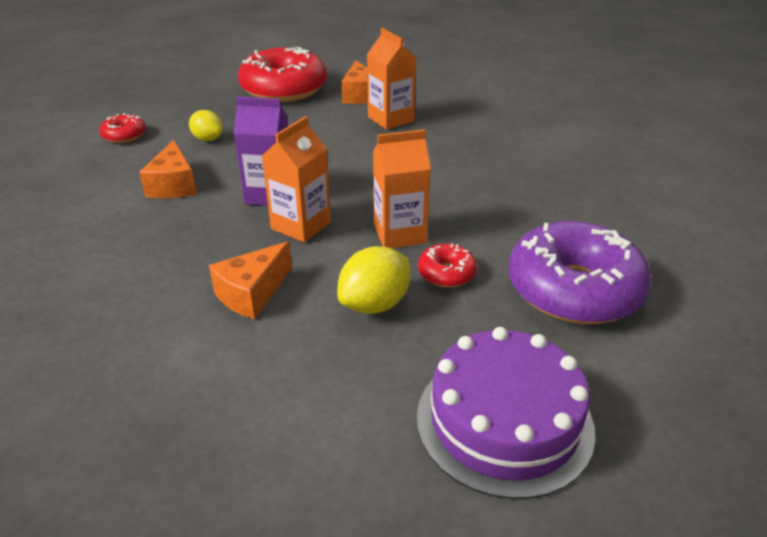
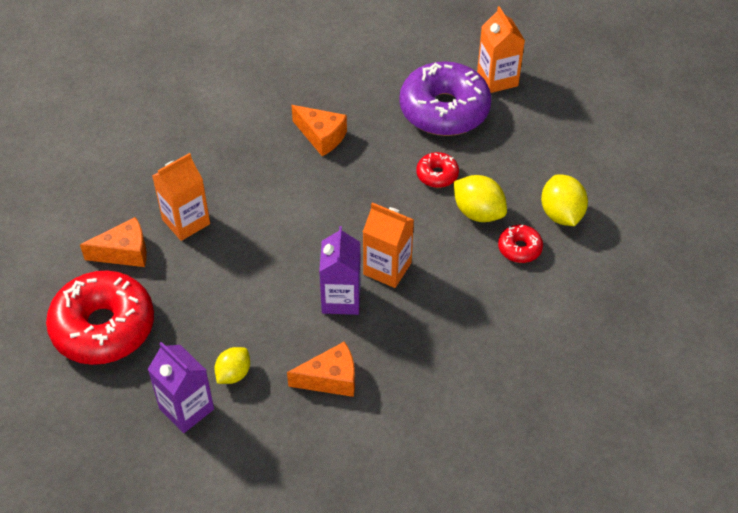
camera: 95 degrees left, 15 degrees up
red donut [99,113,146,143] -> red donut moved to [498,225,543,263]
orange cheese [209,241,292,319] -> orange cheese moved to [291,105,347,156]
orange carton [373,129,431,248] -> orange carton moved to [477,6,525,93]
purple cake [417,327,595,499] -> none
none -> purple carton [148,342,214,433]
none -> yellow lemon [541,174,588,226]

